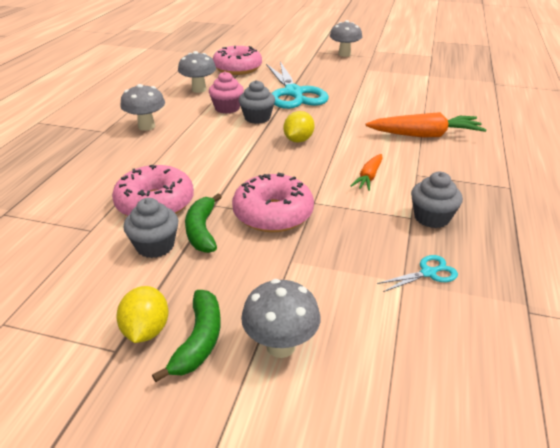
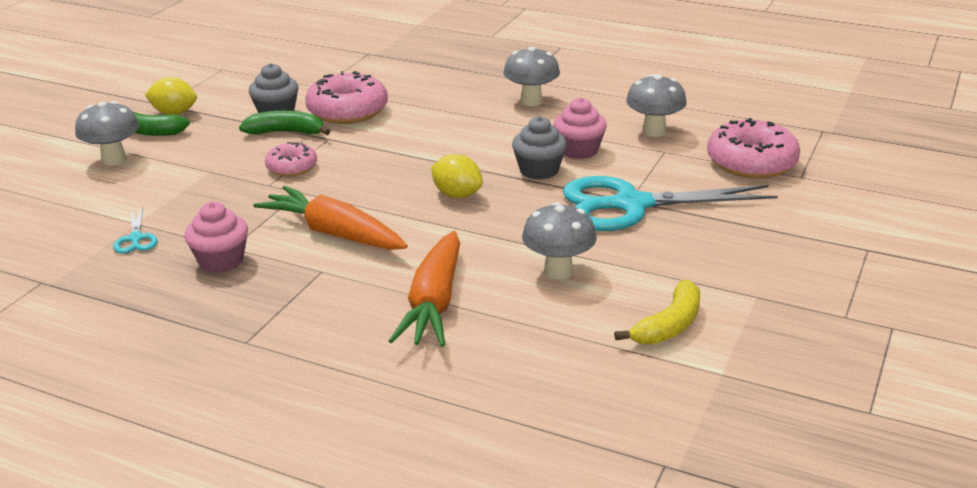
camera: 100 degrees right, 5 degrees down
pink donut [232,172,314,232] -> pink donut [265,142,317,176], size x0.58
grey mushroom [330,20,362,57] -> grey mushroom moved to [522,202,597,280]
orange carrot [350,154,383,191] -> orange carrot [253,186,408,250], size x1.83
grey cupcake [411,172,463,228] -> pink cupcake [184,202,248,273]
none -> yellow banana [614,280,700,345]

